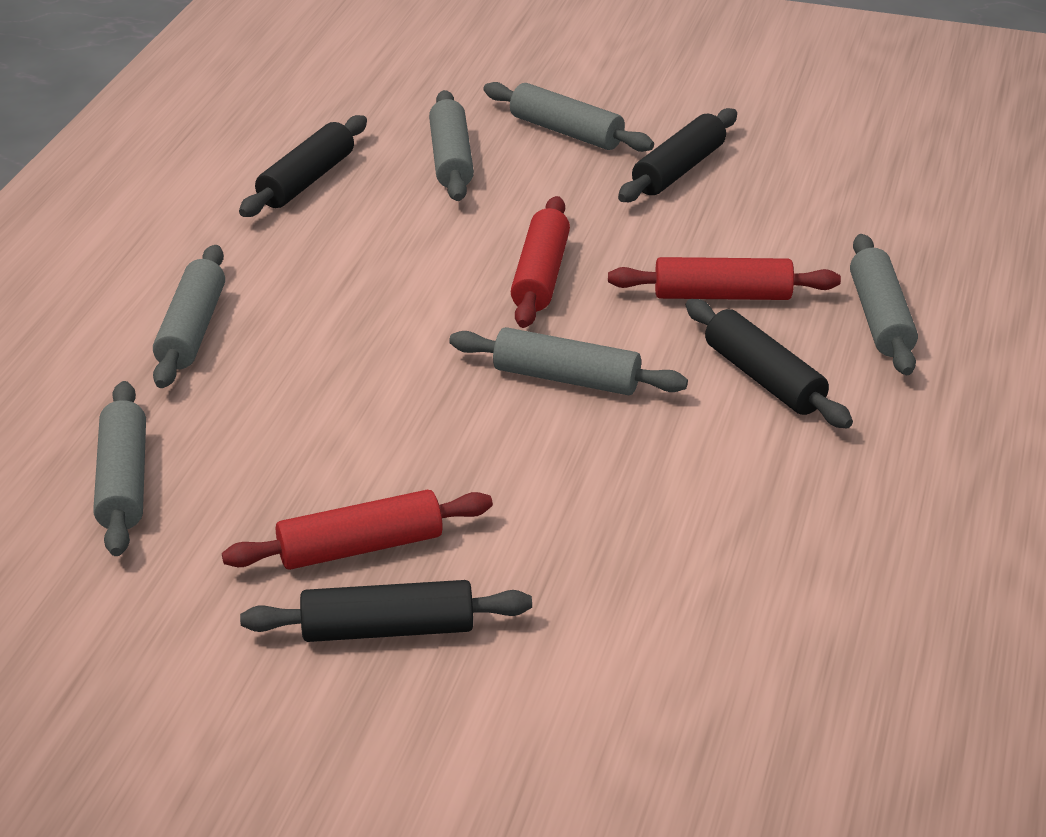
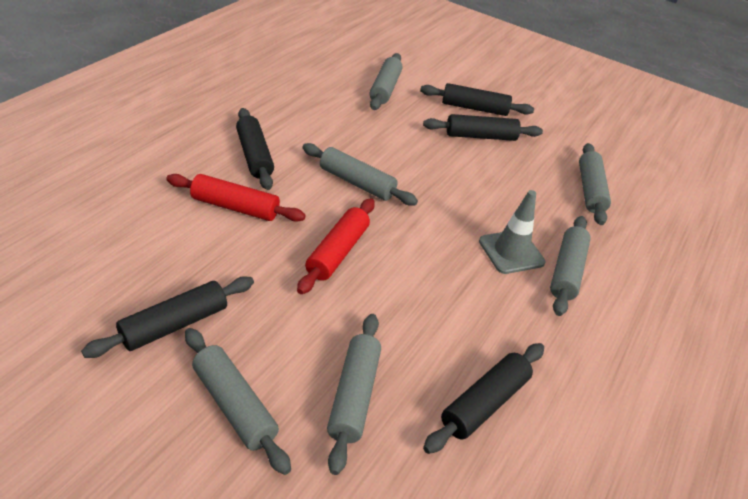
camera: 170 degrees left, 5 degrees up
red rolling pin [222,490,493,570] -> black rolling pin [423,114,543,141]
grey rolling pin [850,234,918,375] -> grey rolling pin moved to [370,53,402,110]
none -> grey traffic cone [479,190,545,274]

